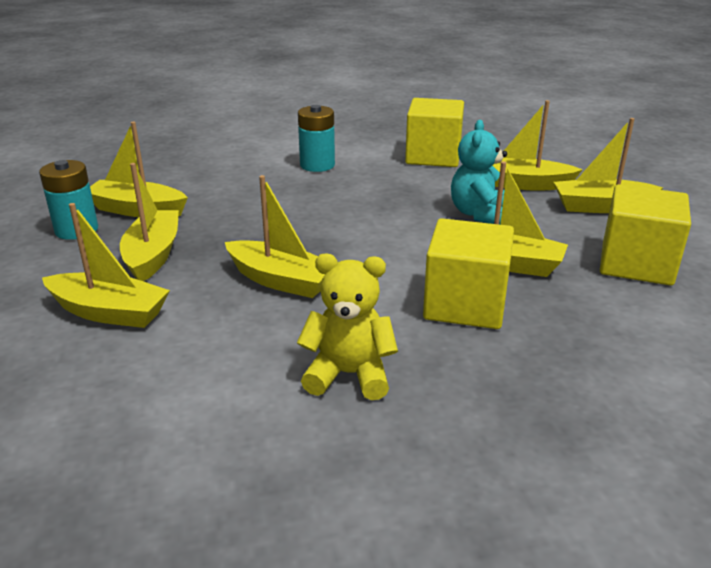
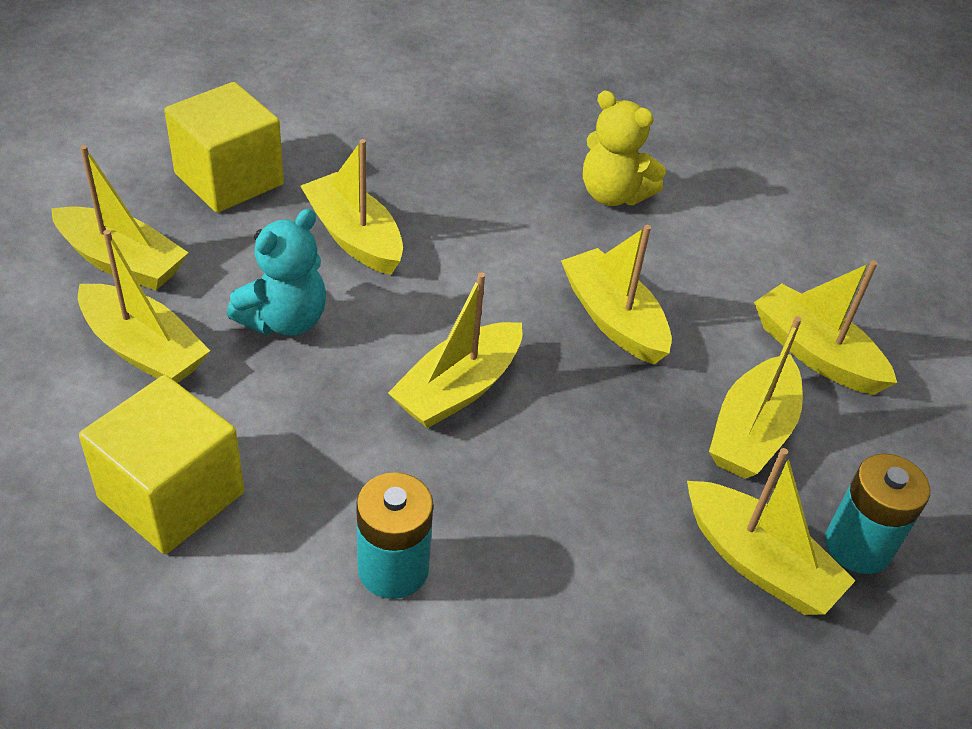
camera: 155 degrees left, 15 degrees up
yellow cube [423,218,514,329] -> none
none -> yellow boat [388,272,522,428]

